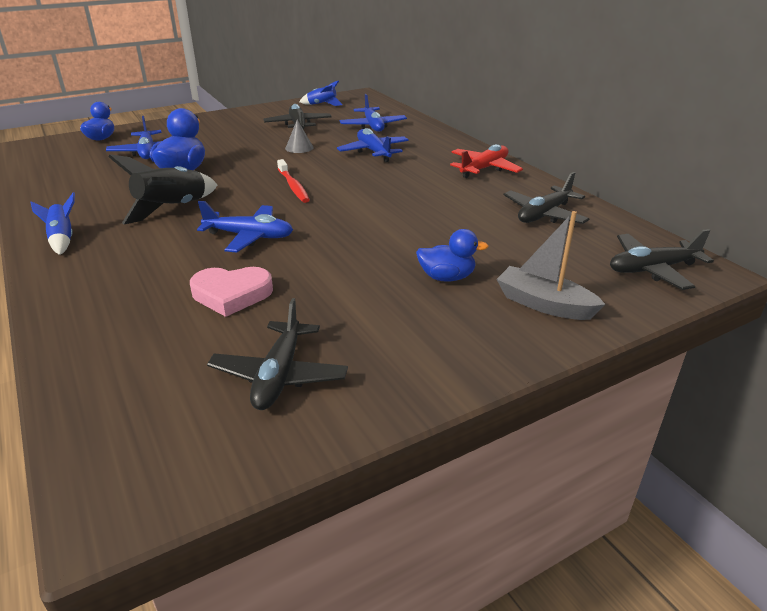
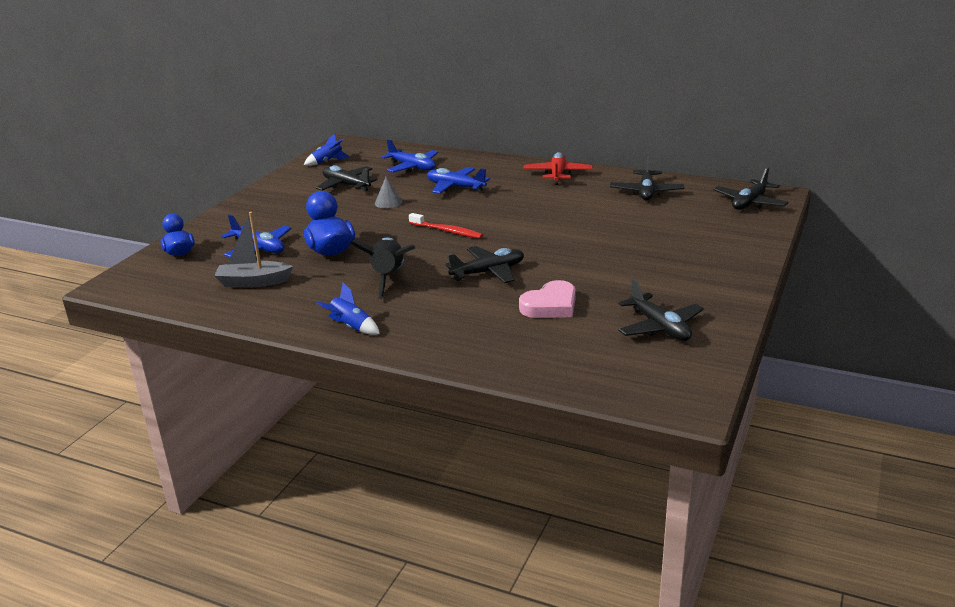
camera: 35 degrees left, 5 degrees down
blue plane [197,201,293,253] -> black plane [445,246,524,283]
blue duck [416,229,488,282] -> none
grey boat [496,211,606,320] -> grey boat moved to [214,212,293,288]

